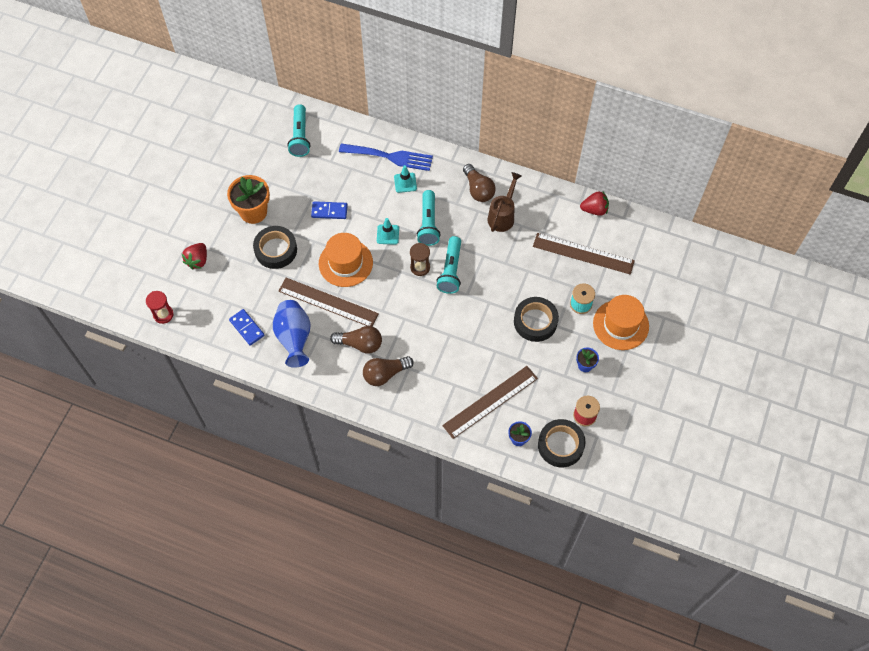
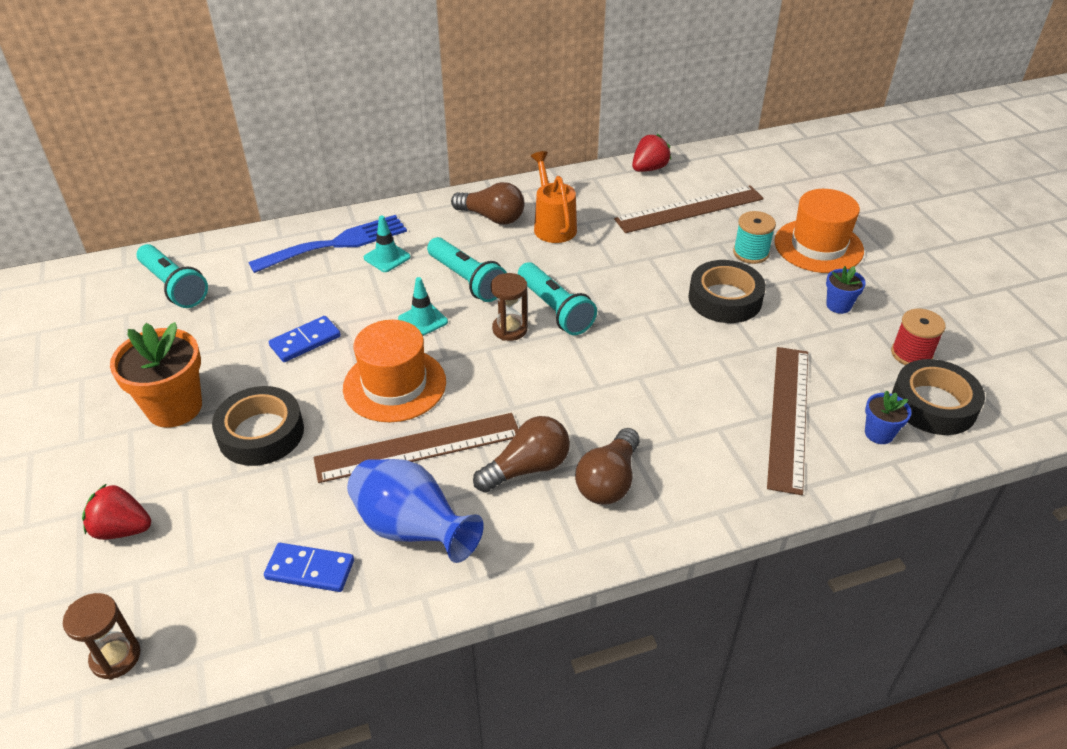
camera: 40 degrees left, 20 degrees down
red hourglass [146,291,174,324] -> brown hourglass [63,593,140,680]
red strawberry [182,243,207,269] -> red strawberry turned 120 degrees clockwise [82,483,151,540]
brown watering can [487,172,522,232] -> orange watering can [531,151,577,243]

